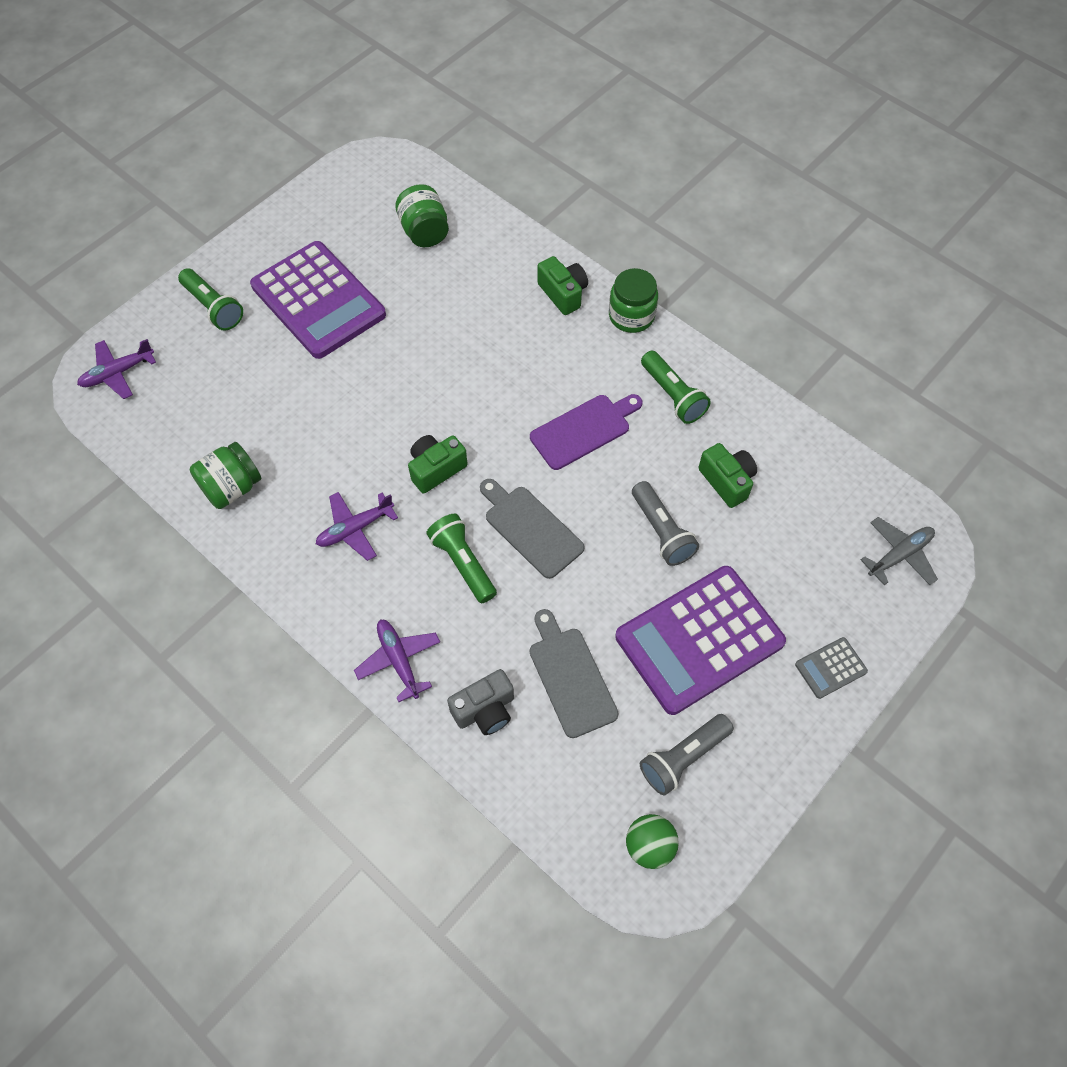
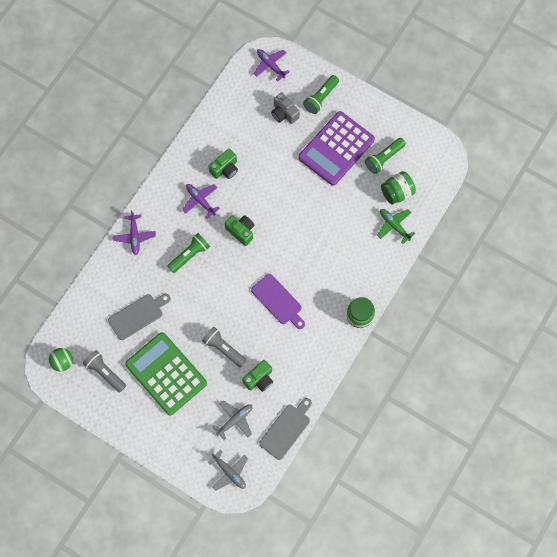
camera: 80 degrees right, 10 degrees up
green jar [190,442,262,509] -> none
purple plane [354,620,440,702] -> purple plane turned 120 degrees clockwise [113,211,156,255]
grey camera [447,669,514,735] -> grey camera moved to [271,92,300,124]
grey cutting board [480,479,584,579] -> grey cutting board moved to [259,398,312,460]
green camera [537,256,588,315] -> green camera moved to [209,148,238,179]
purple calculator [615,566,786,715] -> green calculator [125,332,207,415]
grey flashlight [632,481,699,566] -> grey flashlight turned 75 degrees clockwise [202,327,246,367]
green flashlight [641,351,711,424] -> green flashlight moved to [365,138,406,174]
grey calculator [795,637,868,699] -> none
none -> grey plane [213,401,252,440]
none -> green plane [377,209,415,244]

